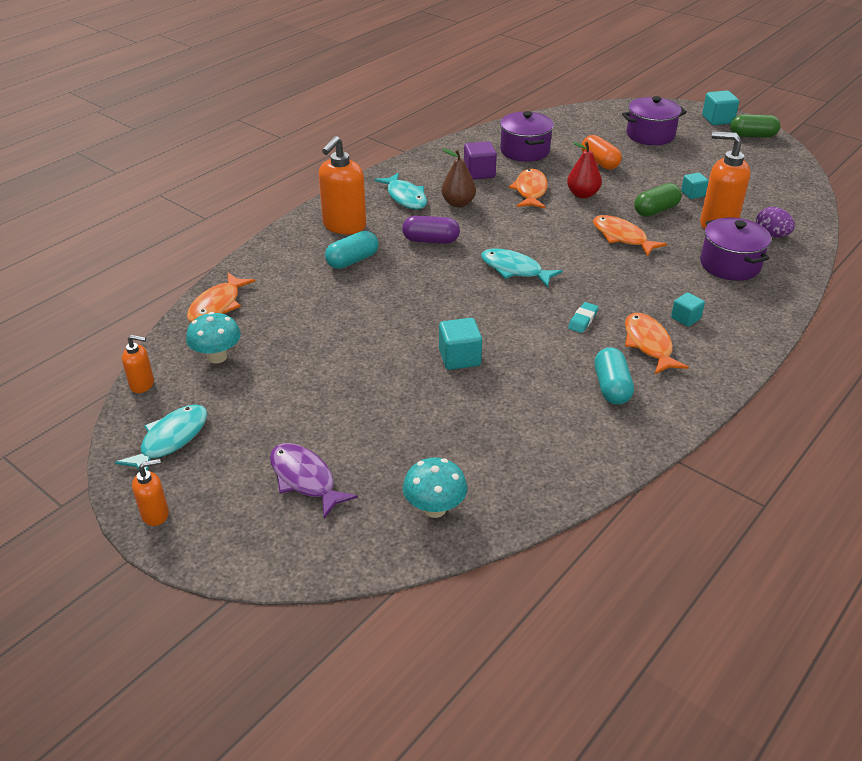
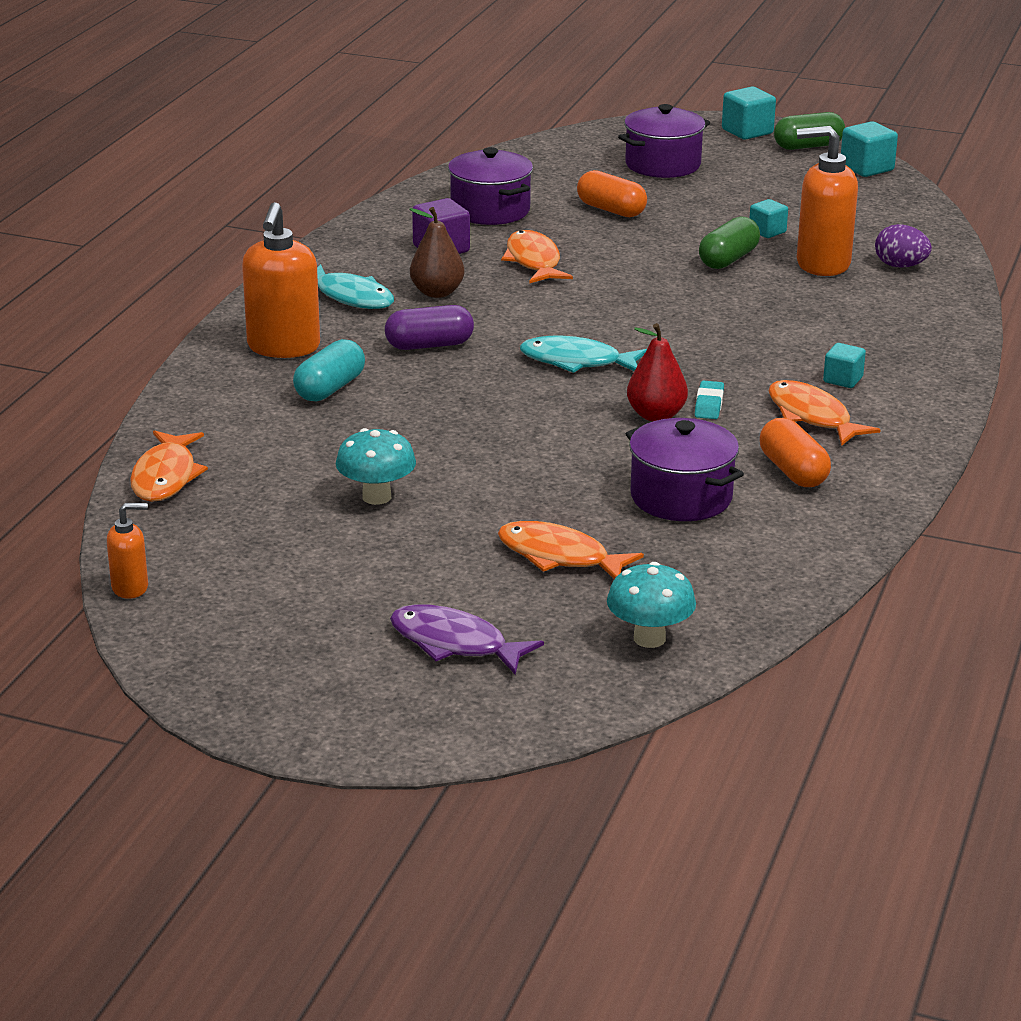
camera: 20 degrees left, 10 degrees down
turquoise fish [115,404,208,471] -> none
orange soap dispenser [132,459,169,526] -> none
turquoise mushroom [186,312,241,364] -> turquoise mushroom moved to [336,428,416,505]
turquoise cube [439,318,482,370] -> turquoise cube moved to [841,121,898,177]
red pear [567,142,602,199] -> red pear moved to [627,323,688,421]
orange fish [593,215,667,257] -> orange fish moved to [498,521,644,579]
turquoise capsule [594,347,634,405] -> orange capsule [760,418,831,487]
purple pot [700,217,771,281] -> purple pot moved to [626,418,744,521]

